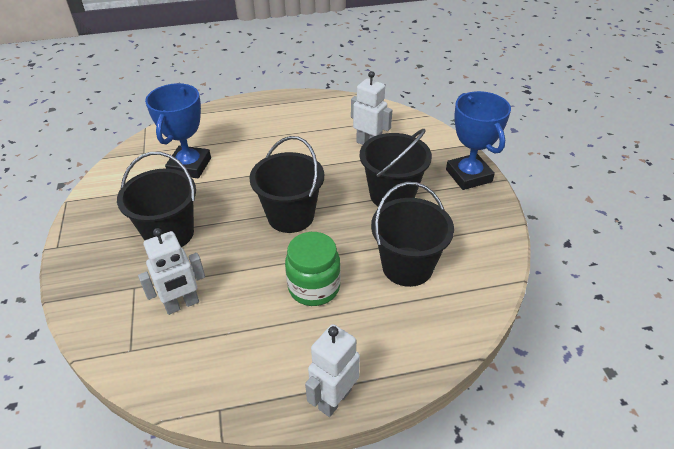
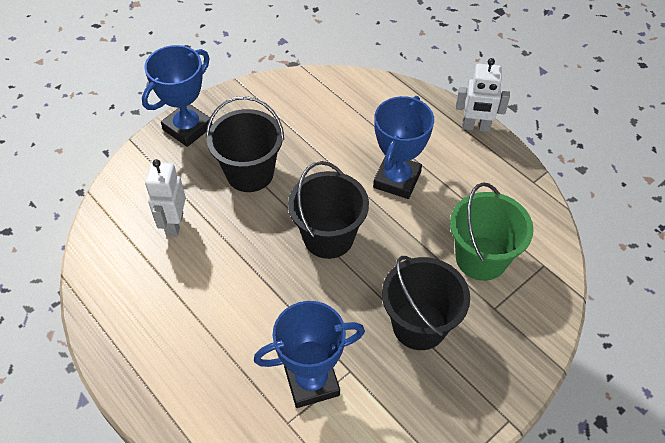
camera: 120 degrees left, 10 degrees up
white robot [138,228,205,315] -> green bucket [450,182,534,281]
green jar [285,232,341,306] -> blue trophy [373,96,434,199]
black bucket [371,182,454,287] -> none

